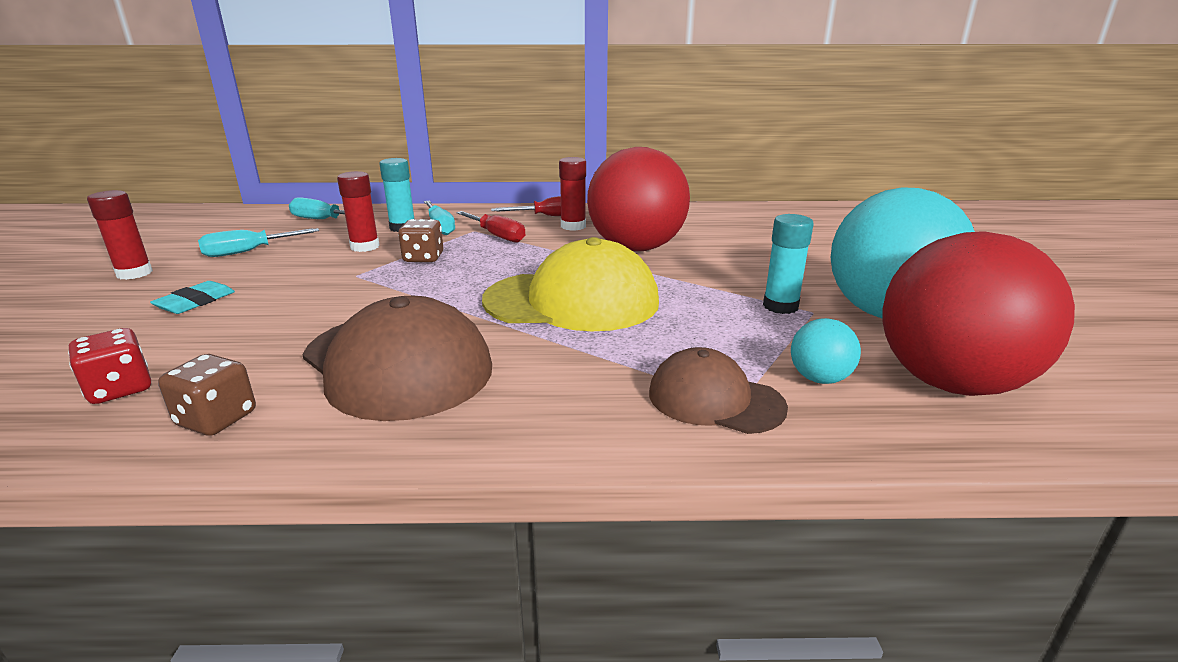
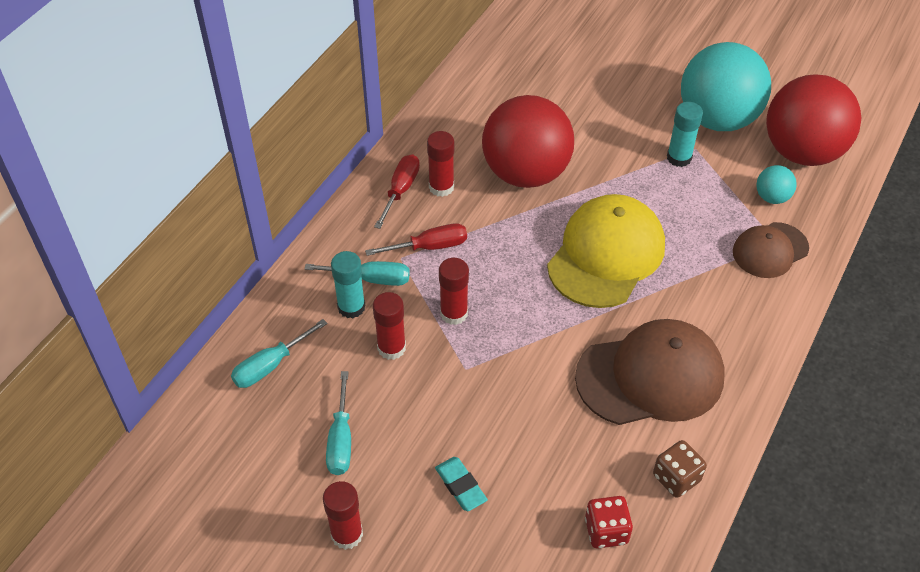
camera: 60 degrees left, 25 degrees up
brown dice [398,219,443,262] -> red glue stick [439,258,469,325]

